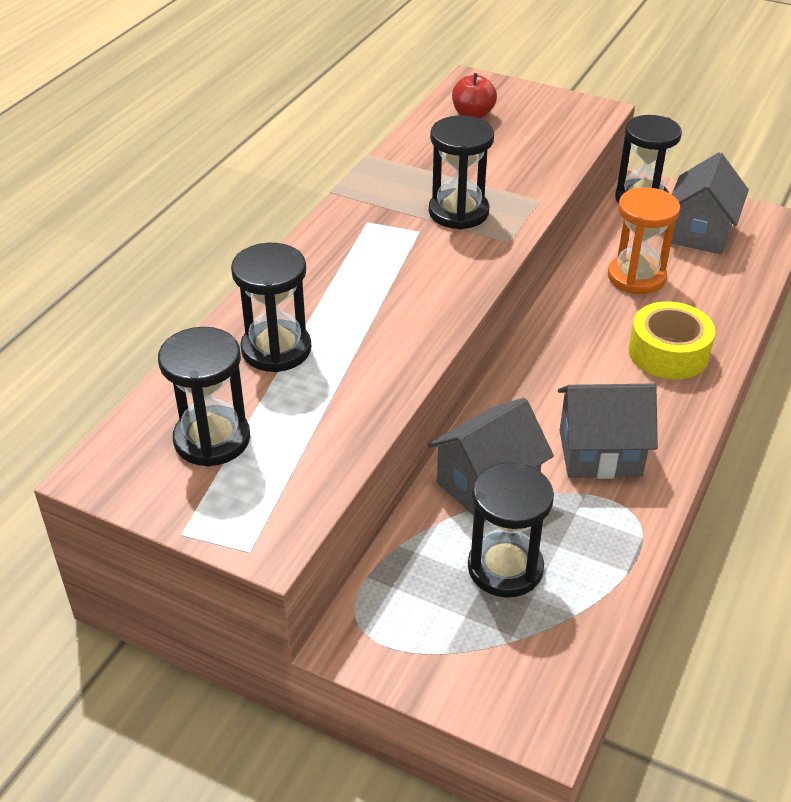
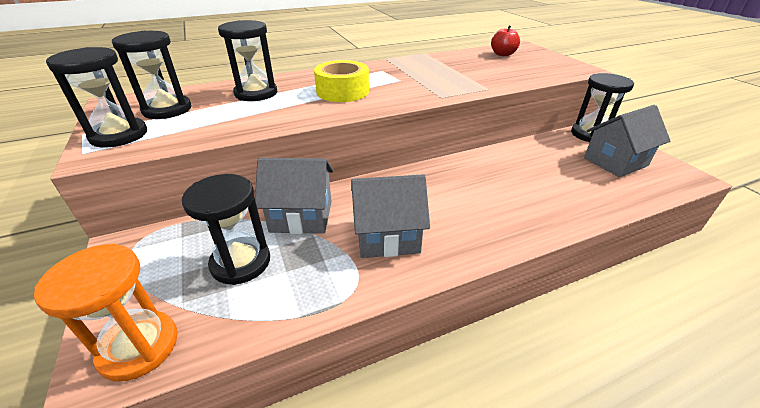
camera: 40 degrees right, 5 degrees down
black hourglass [429,115,494,229] -> black hourglass moved to [46,47,147,148]
grey house [558,384,658,479] -> grey house turned 45 degrees counterclockwise [351,174,430,258]
orange hourglass [608,187,680,294] -> orange hourglass moved to [34,244,178,381]
yellow tape [629,301,715,379] -> yellow tape moved to [314,60,369,102]

